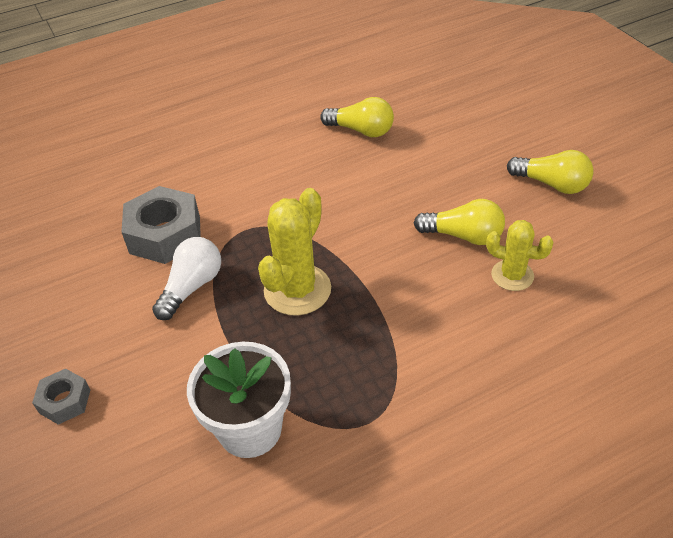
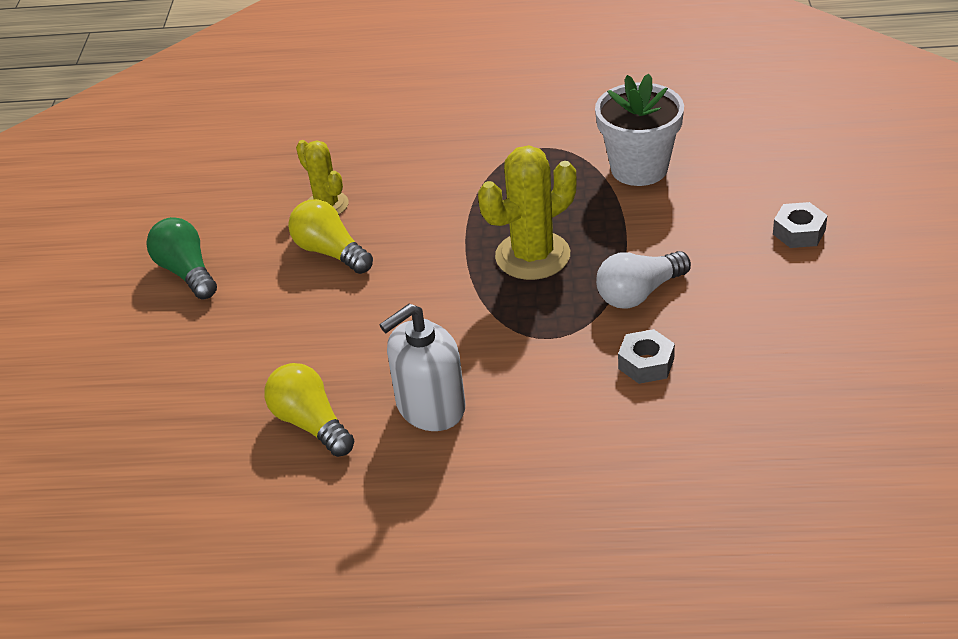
camera: 150 degrees left, 5 degrees down
grey nut [122,186,201,264] -> grey nut [618,329,675,384], size x0.54
yellow light bulb [507,150,594,194] -> green light bulb [146,217,217,299]
none -> white soap dispenser [380,303,466,431]

